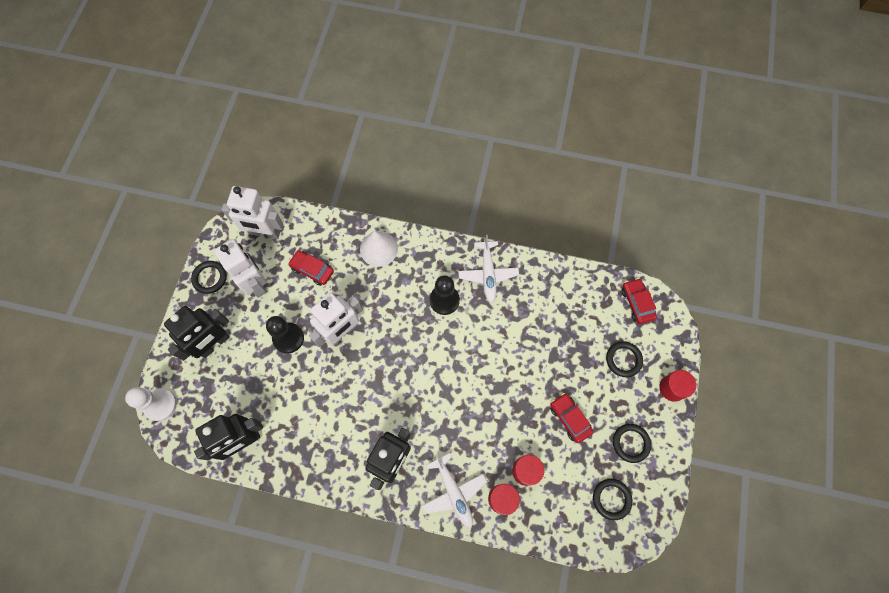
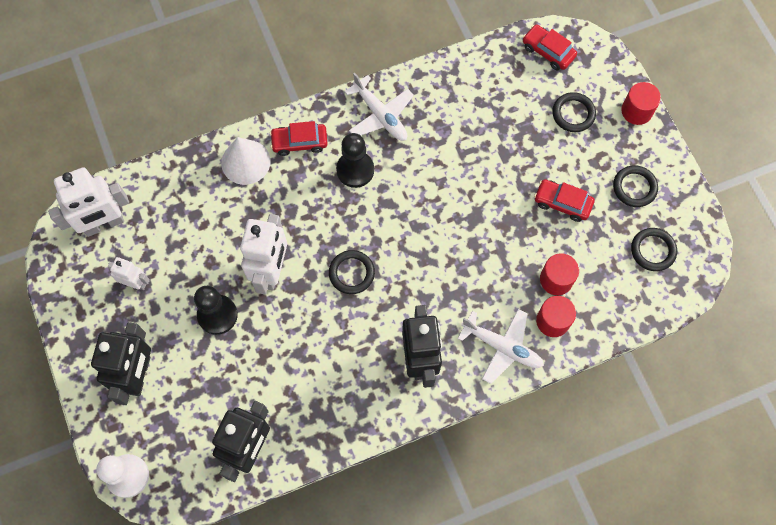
camera: 35 degrees left, 0 degrees up
black ring [191,261,227,294] -> black ring moved to [329,250,375,294]
white robot [214,239,267,298] -> white robot [108,257,150,290], size x0.55
red car [288,250,334,286] -> red car moved to [270,121,328,156]

